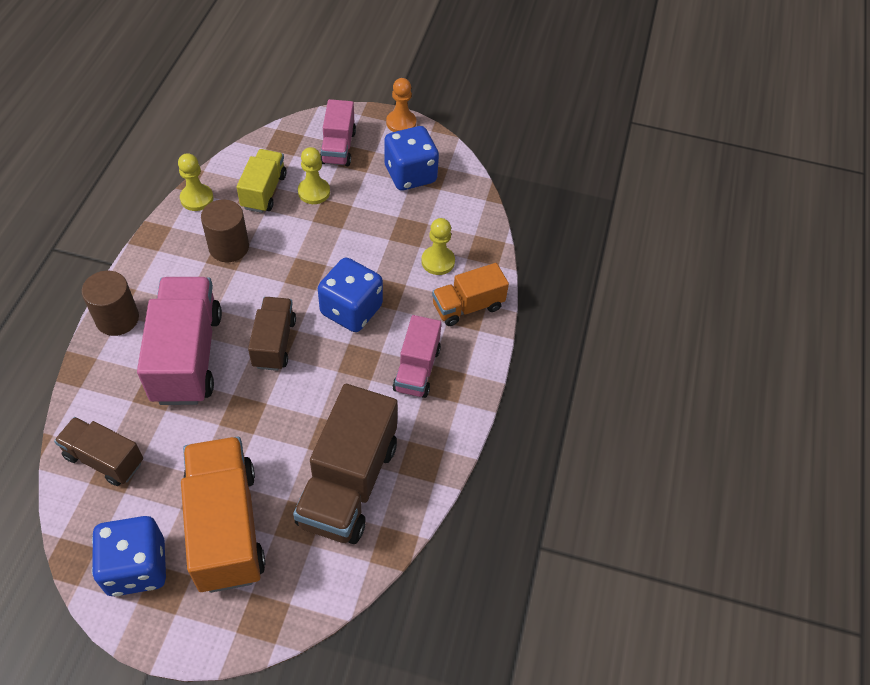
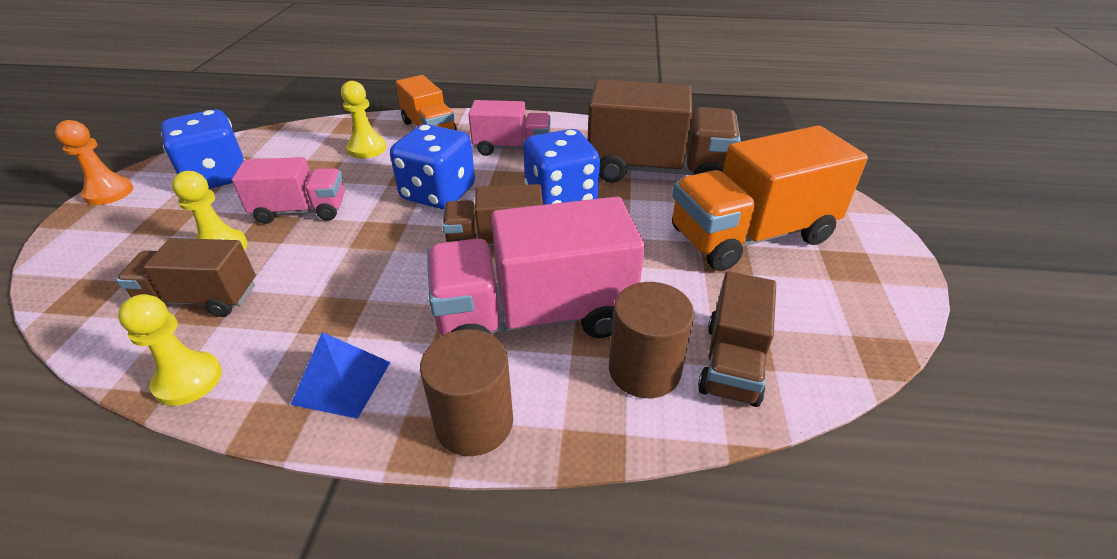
camera: 95 degrees left, 15 degrees down
blue dice [92,516,166,596] -> blue dice moved to [523,129,600,205]
brown cylinder [201,200,249,262] -> brown cylinder moved to [609,282,694,398]
yellow truck [237,149,287,213] -> brown truck [116,238,256,317]
pink truck [320,99,356,166] -> pink truck moved to [232,157,345,224]
none -> blue pyramid [291,332,390,419]

